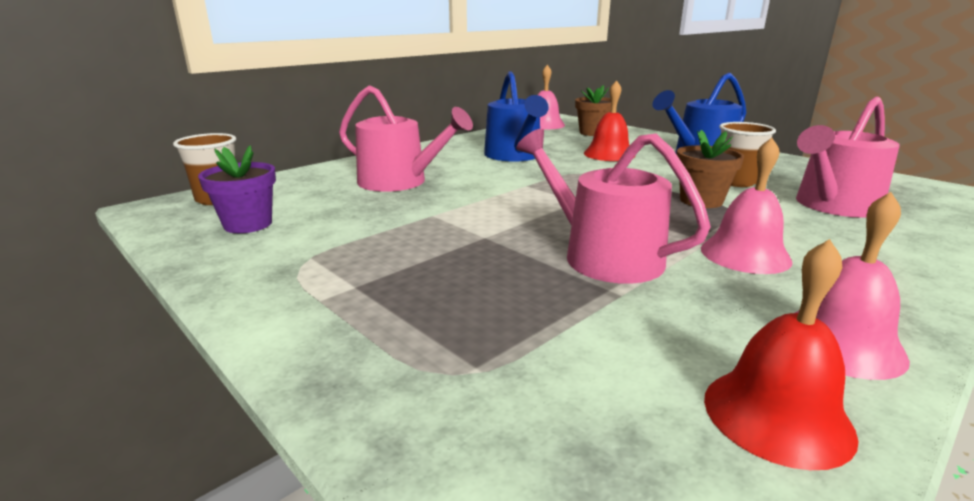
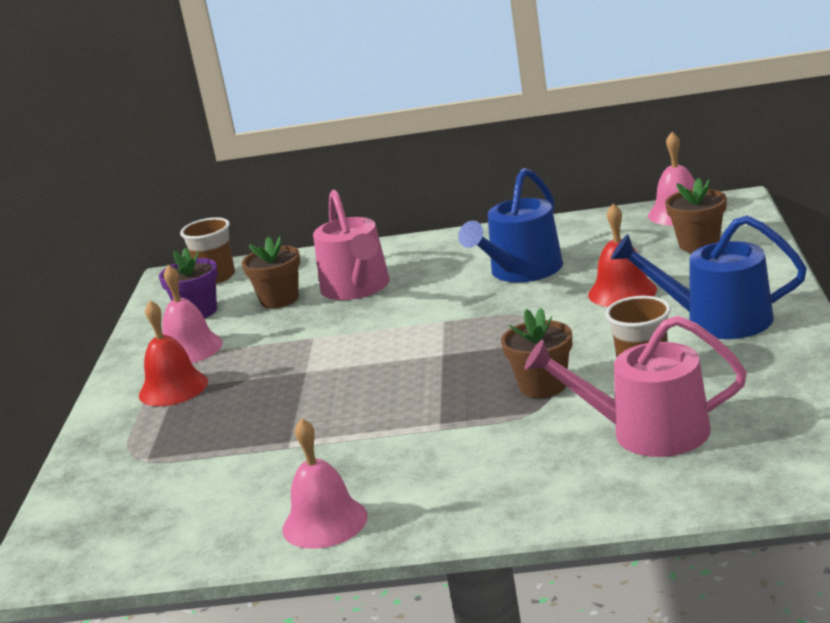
camera: 50 degrees right, 0 degrees up
pink watering can [516,129,711,284] -> none
pink bell [701,138,793,274] -> pink bell moved to [162,265,223,363]
red bell [704,239,859,470] -> red bell moved to [139,300,208,406]
none -> brown flower pot [242,236,300,308]

